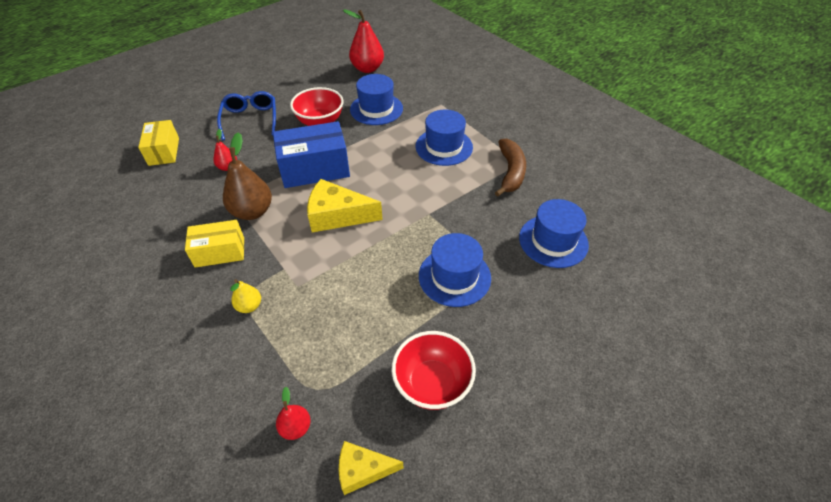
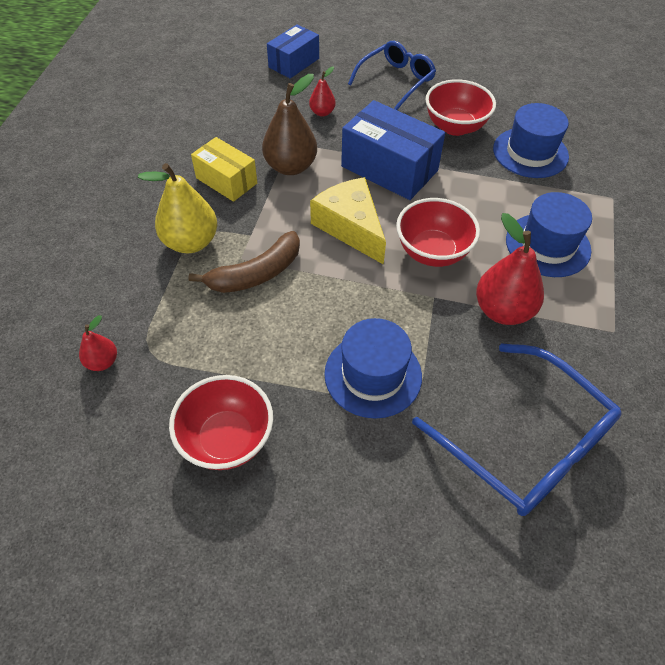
camera: 50 degrees right, 5 degrees up
yellow box [138,120,179,166] -> blue box [267,24,319,78]
yellow pear [230,279,261,313] -> yellow pear [138,163,217,253], size x1.90
yellow cheese [339,441,404,495] -> none
red pear [343,9,384,73] -> red pear moved to [476,213,544,325]
brown banana [495,139,526,197] -> brown banana moved to [189,231,300,293]
blue hat [519,199,589,268] -> blue glasses [412,343,621,516]
none -> red bowl [396,198,480,267]

